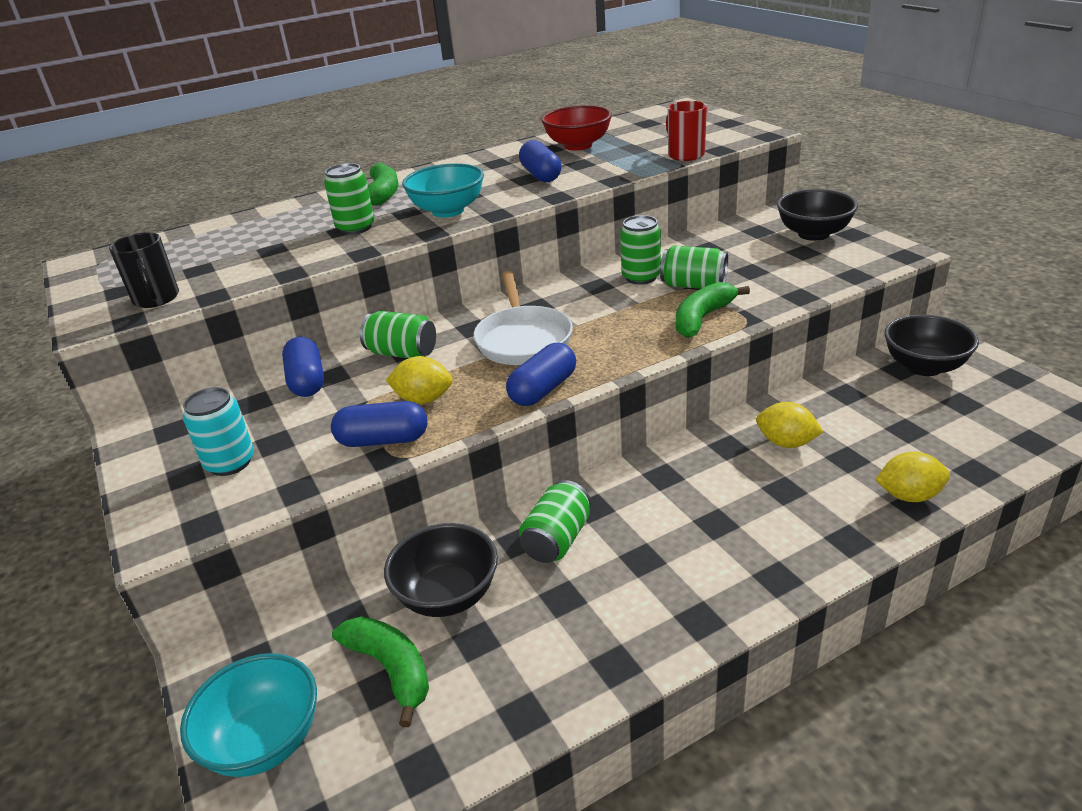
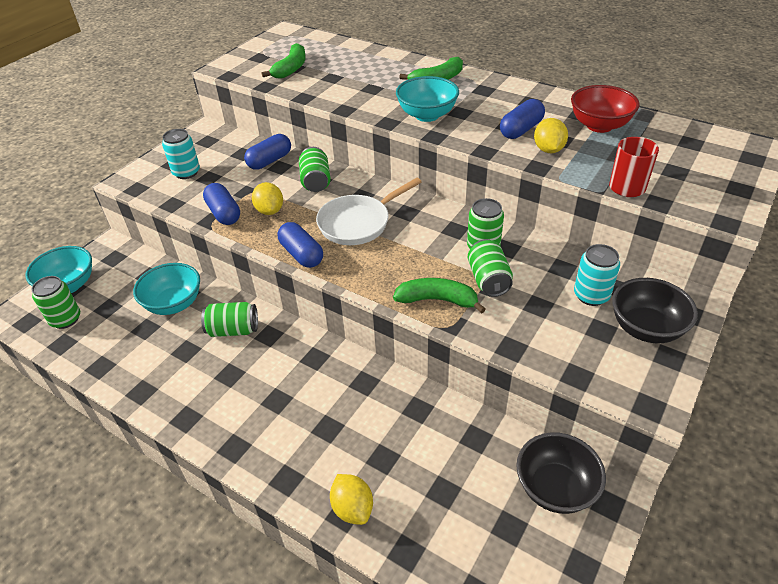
camera: 60 degrees right, 10 degrees up
black mug [109,232,179,308] -> none
green can [324,163,374,235] -> green can moved to [31,276,80,329]
green banana [332,617,429,727] -> green banana moved to [261,43,306,78]
black bowl [384,523,498,617] -> turquoise bowl [133,263,200,315]
blue capsule [506,343,576,406] -> blue capsule turned 45 degrees clockwise [278,222,323,268]
yellow lemon [756,402,823,448] -> yellow lemon moved to [534,118,568,153]
none -> turquoise can [574,244,620,306]

